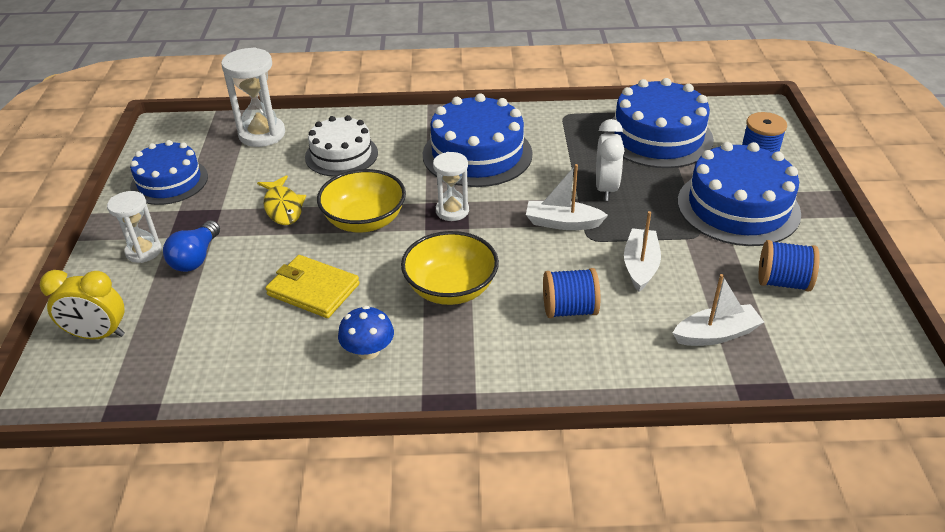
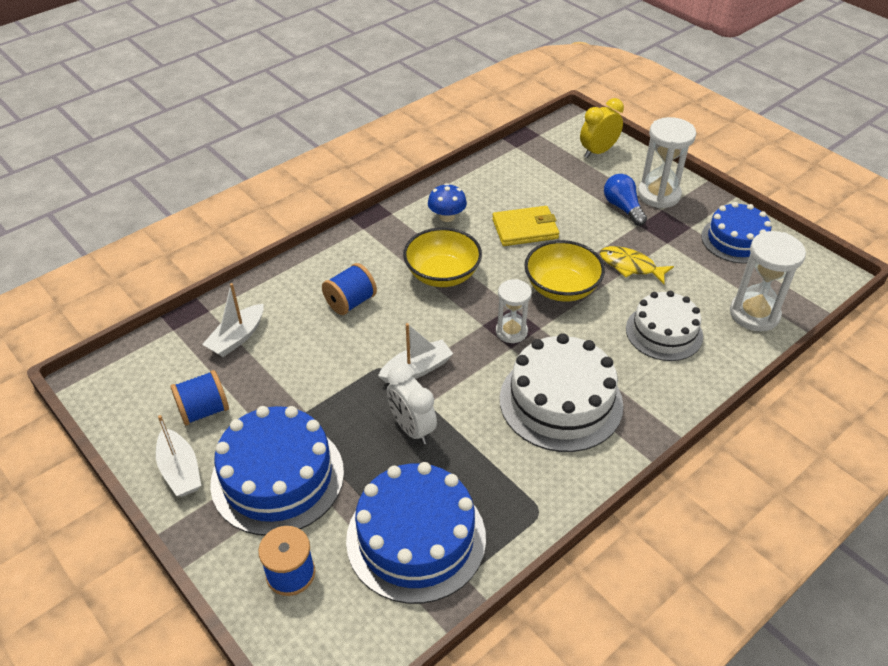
camera: 140 degrees right, 5 degrees up
white hourglass [107,191,162,263] -> white hourglass [638,117,696,208], size x1.56
blue cake [423,94,533,187] -> white cake [500,333,623,452]
white boat [624,211,661,292] -> white boat moved to [156,415,201,497]

